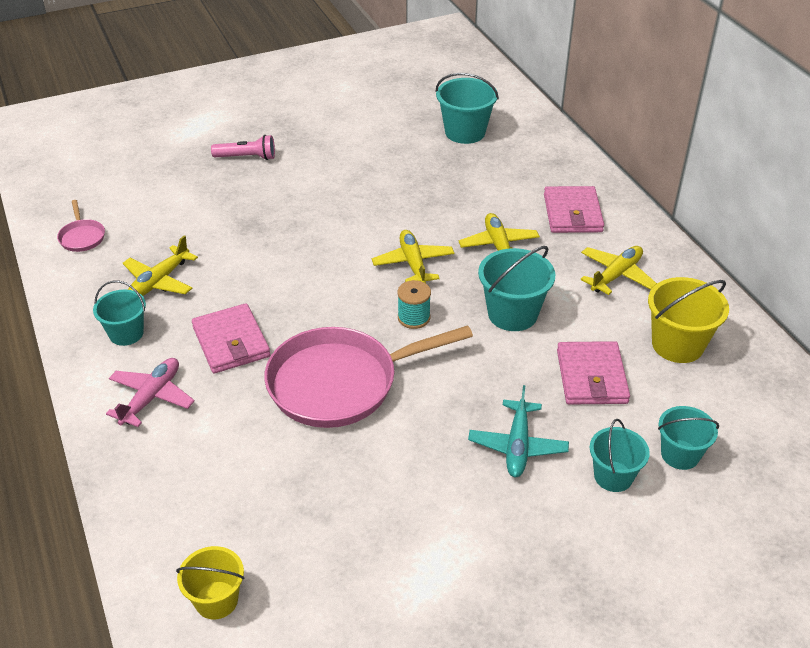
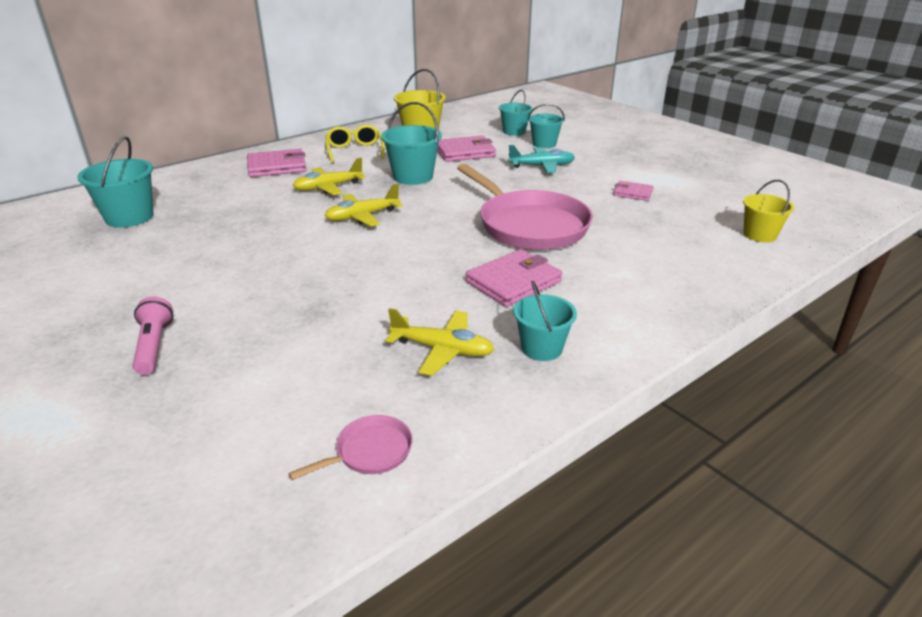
camera: 105 degrees left, 10 degrees down
pink plane [106,358,194,427] -> none
turquoise spool [397,280,431,329] -> none
yellow plane [580,246,657,295] -> yellow glasses [326,125,385,163]
none -> pink wallet [613,181,653,201]

